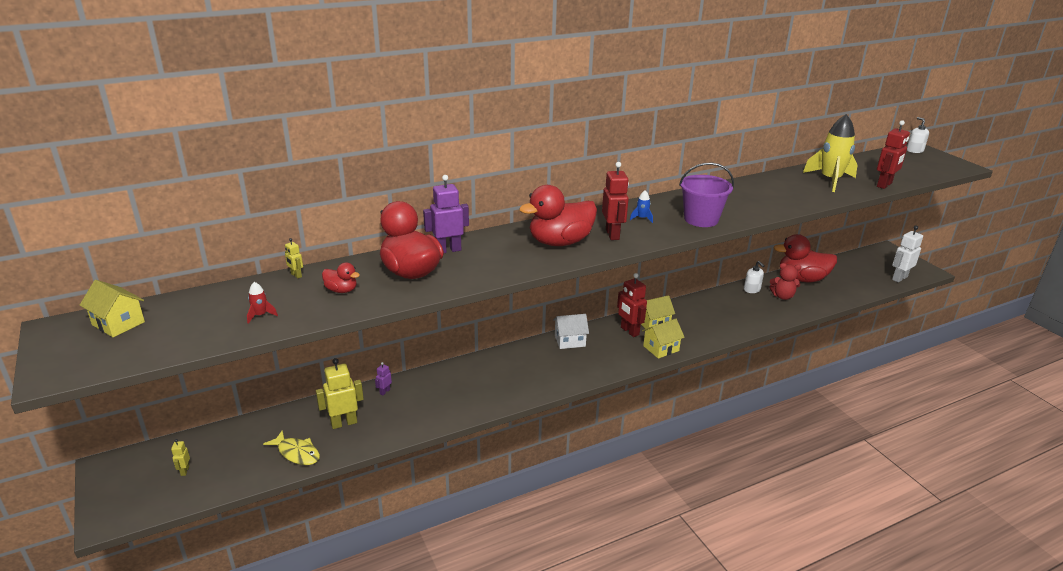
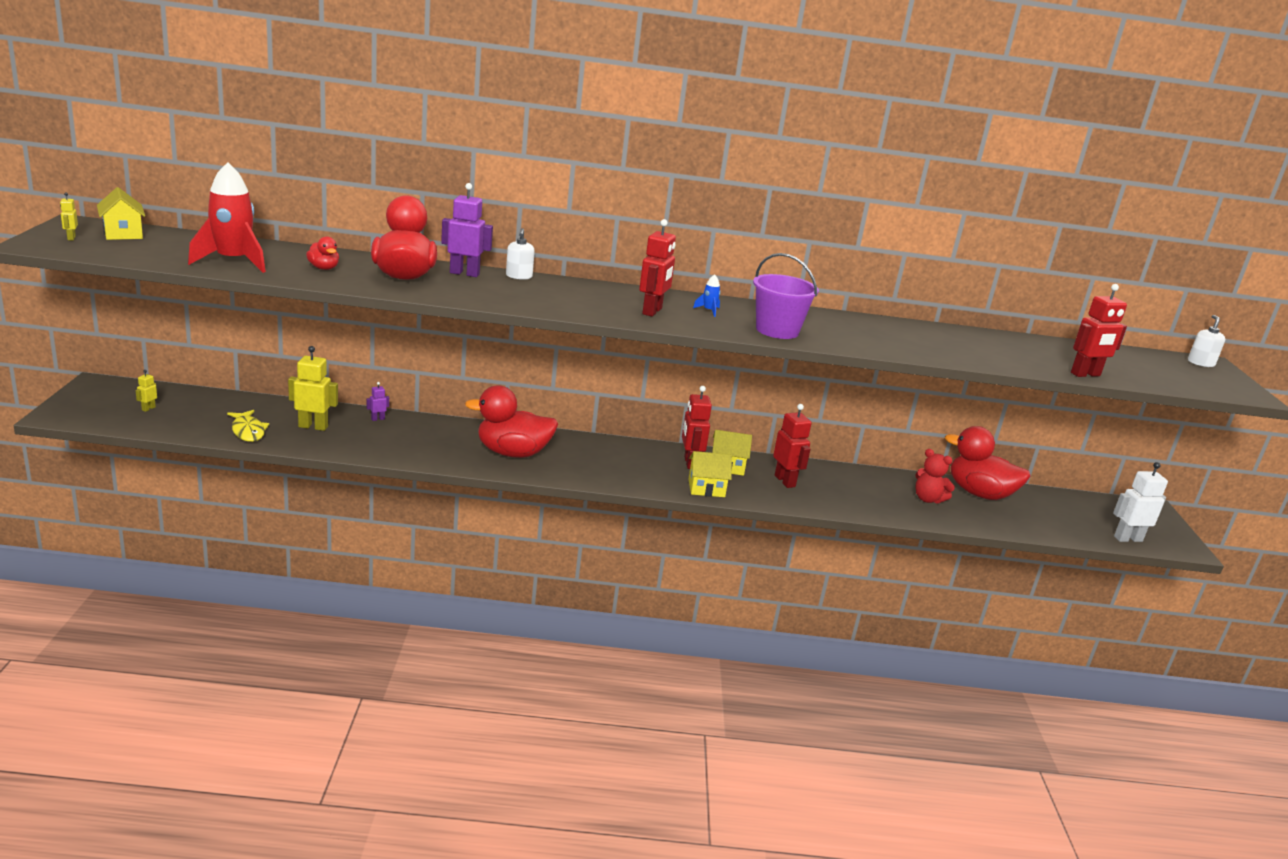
camera: 25 degrees right, 5 degrees down
red rocket [247,282,278,324] -> red rocket [188,162,266,273], size x2.48
yellow robot [285,238,303,278] -> yellow robot moved to [60,192,78,240]
red duck [519,185,597,246] -> red duck moved to [465,385,558,458]
white house [553,314,589,349] -> none
white soap dispenser [744,261,765,293] -> white soap dispenser moved to [506,228,535,280]
yellow rocket [803,114,857,192] -> none
none -> red robot [773,404,812,488]

